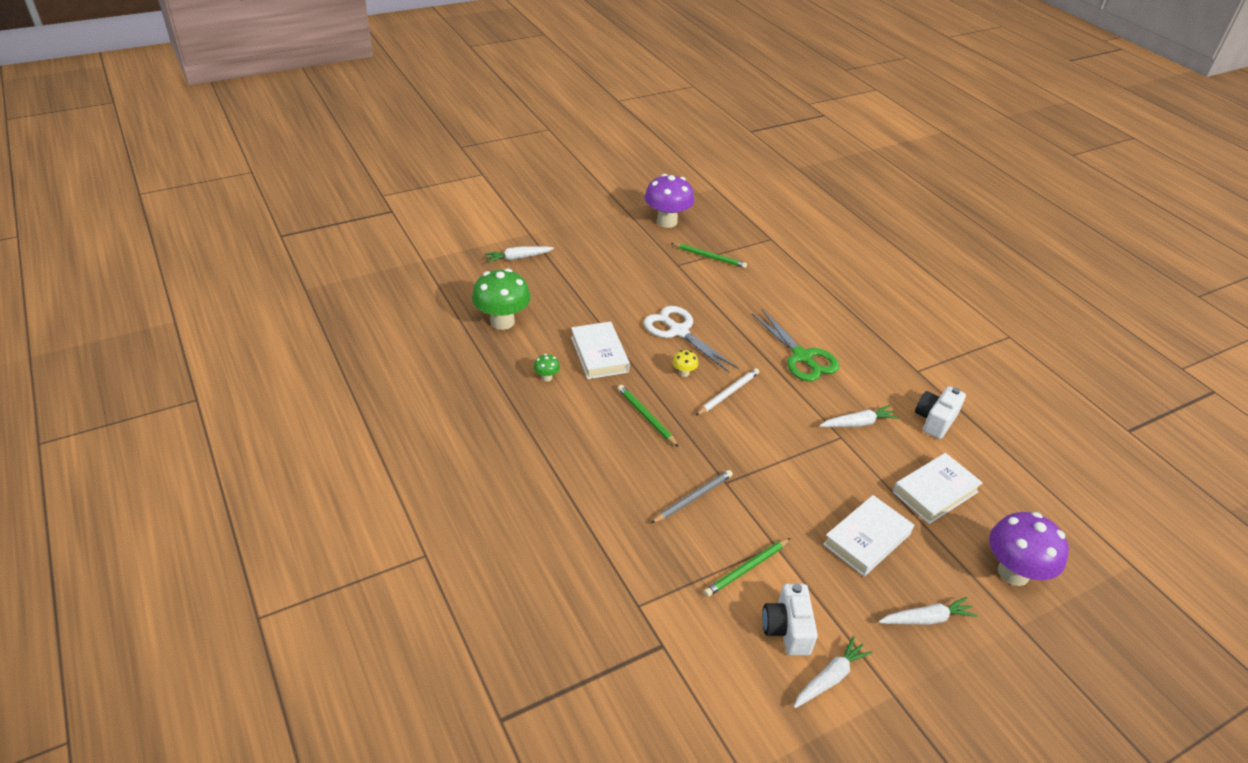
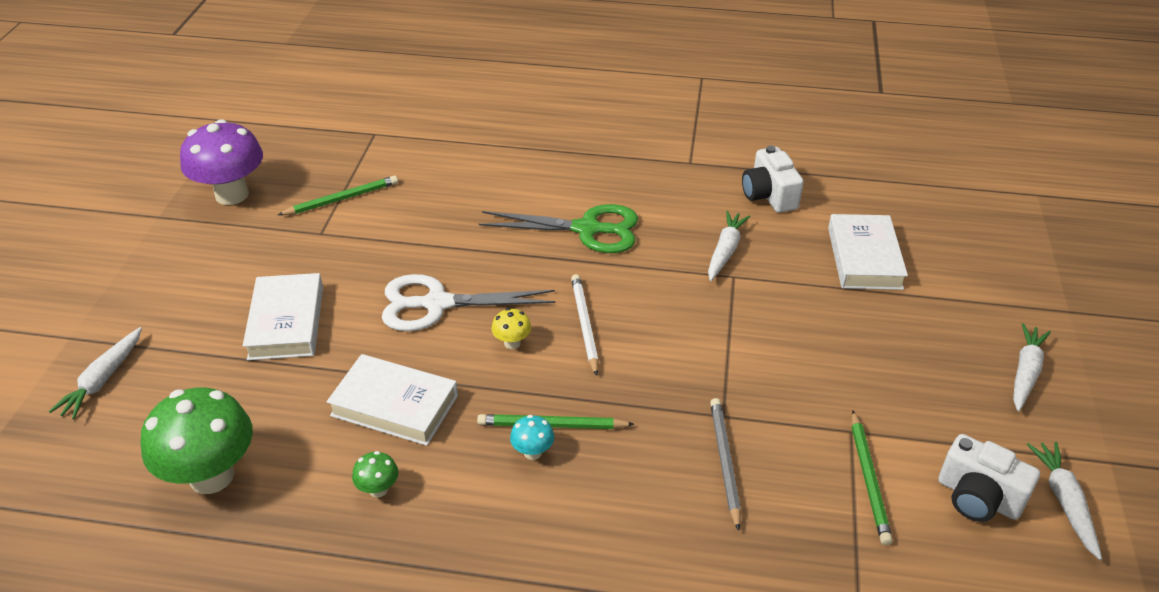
camera: 50 degrees left, 0 degrees up
white book [823,495,914,576] -> white book moved to [243,273,323,360]
purple mushroom [989,512,1069,586] -> none
none -> turquoise mushroom [510,415,554,460]

